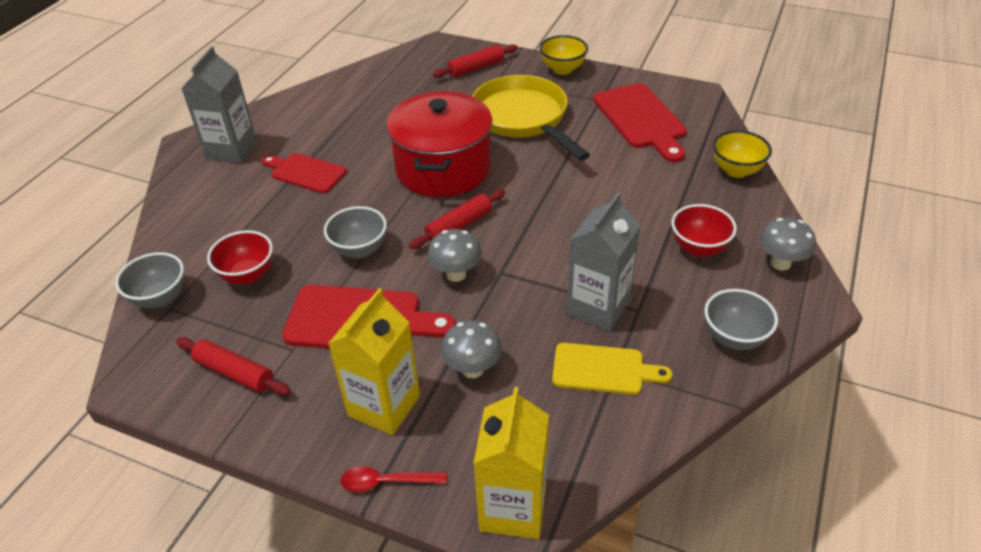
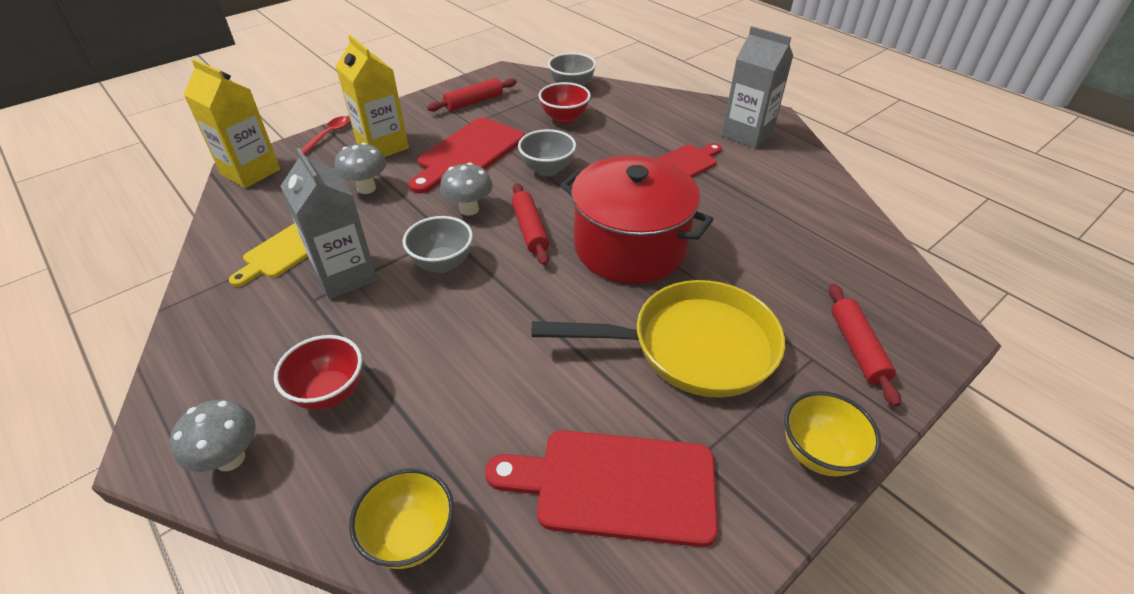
camera: 115 degrees right, 0 degrees up
grey bowl [704,289,778,350] -> grey bowl moved to [403,216,473,273]

